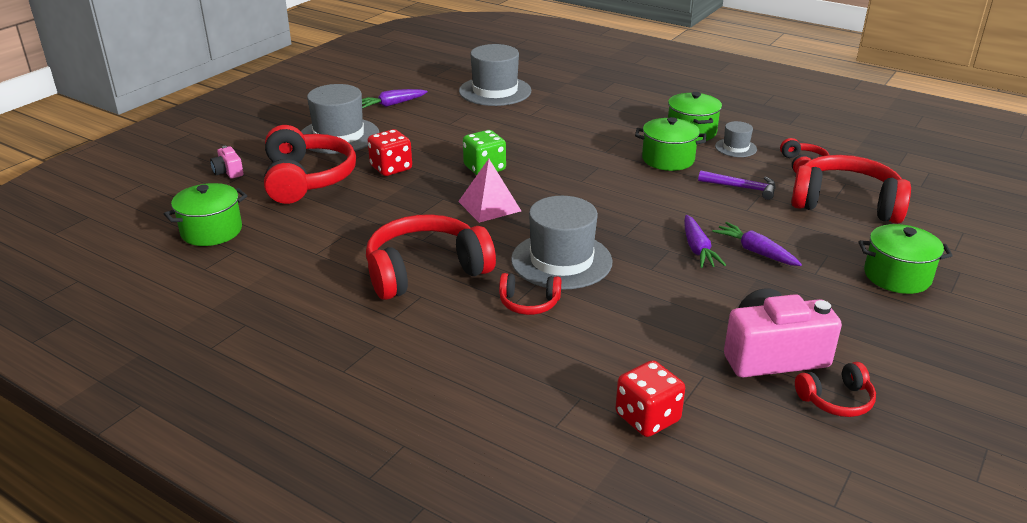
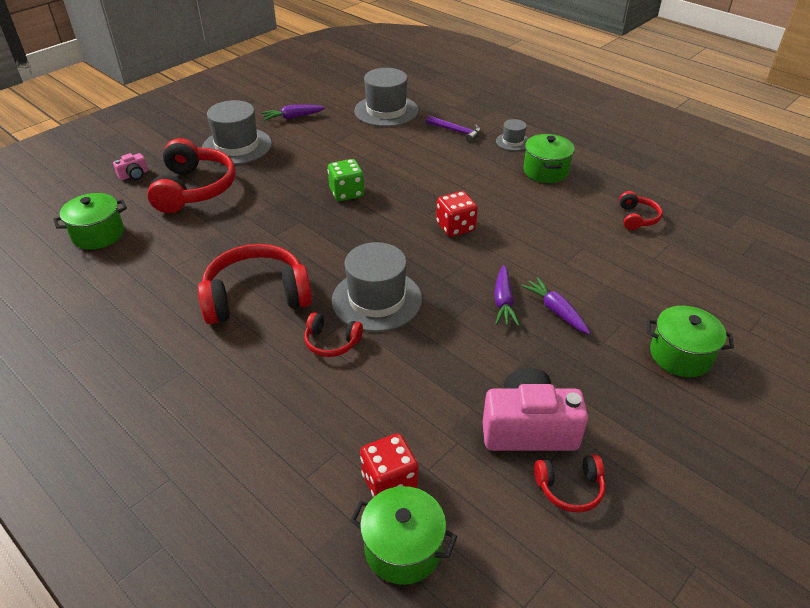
camera: 10 degrees right, 10 degrees up
pink camera [210,146,244,179] -> pink camera turned 105 degrees counterclockwise [113,153,148,180]
red dice [368,129,412,176] -> red dice moved to [436,191,478,237]
pink pyramid [458,159,521,223] -> none
green pot [635,117,706,171] -> green pot moved to [350,486,457,585]
purple hammer [698,170,776,200] -> purple hammer moved to [426,116,481,142]
grey hat [715,121,757,157] -> grey hat moved to [496,119,529,151]
red headphones [791,155,911,224] -> none

